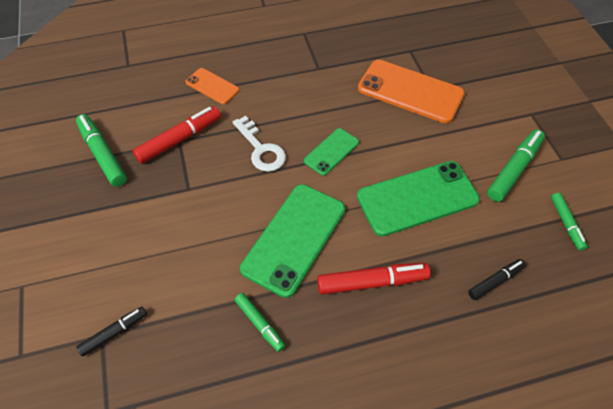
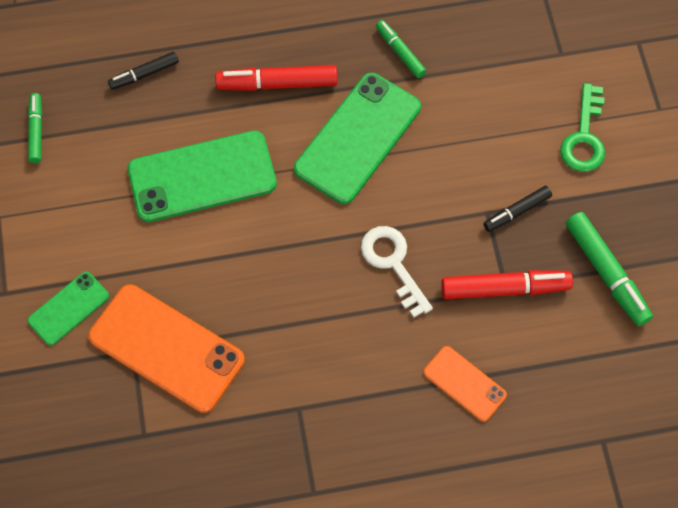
camera: 175 degrees left, 10 degrees up
black marker [76,307,147,357] -> black marker moved to [483,186,552,232]
red marker [133,106,221,164] -> red marker turned 150 degrees counterclockwise [441,270,573,300]
green phone [304,128,359,176] -> green phone moved to [27,272,109,346]
green marker [487,130,545,202] -> none
none -> green key [560,83,605,172]

